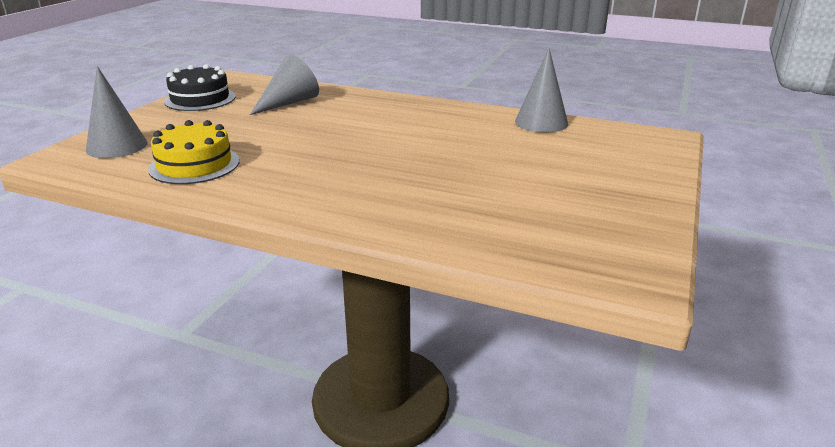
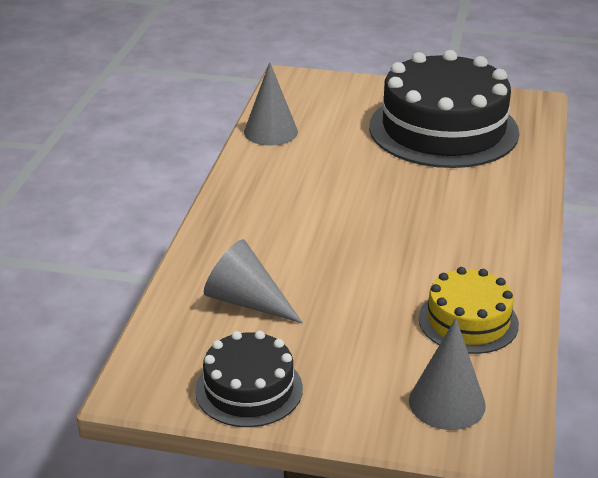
camera: 100 degrees left, 5 degrees up
none -> black cake [369,50,519,168]

